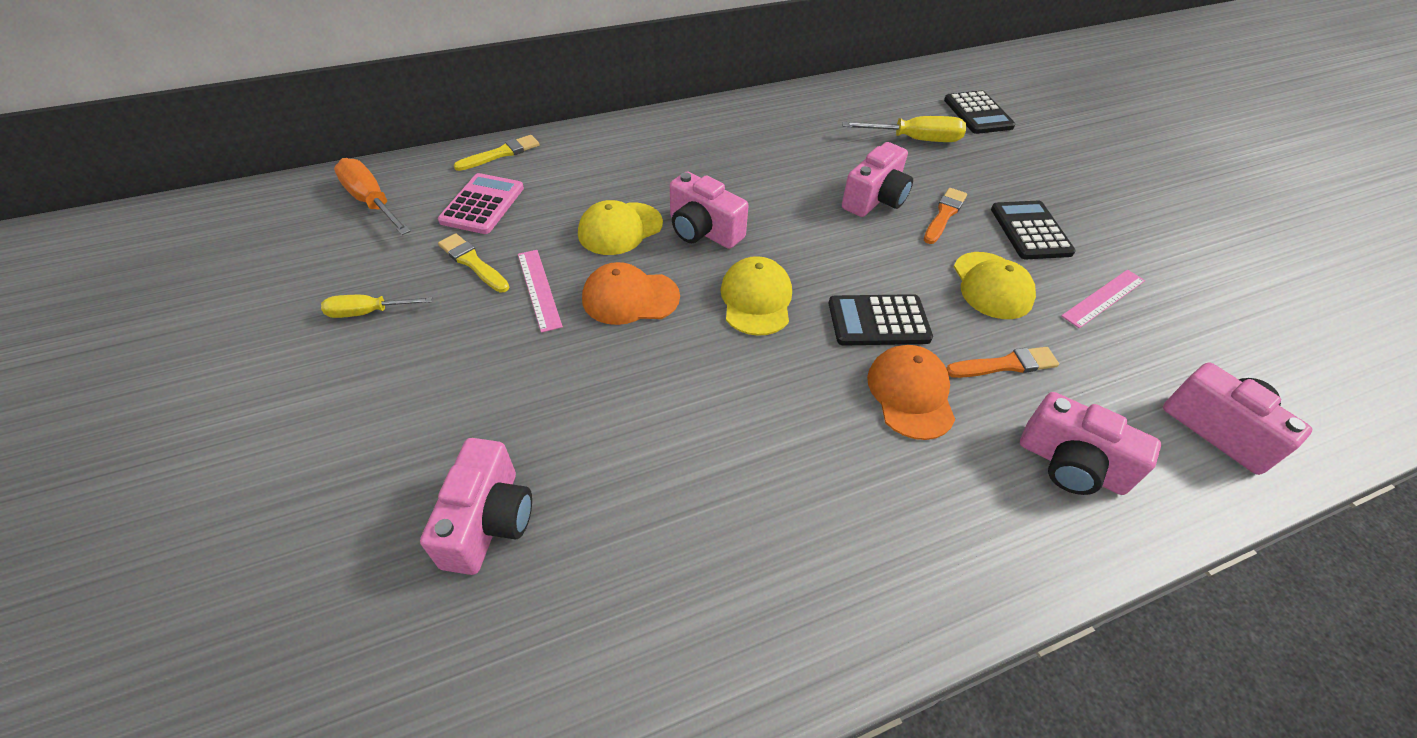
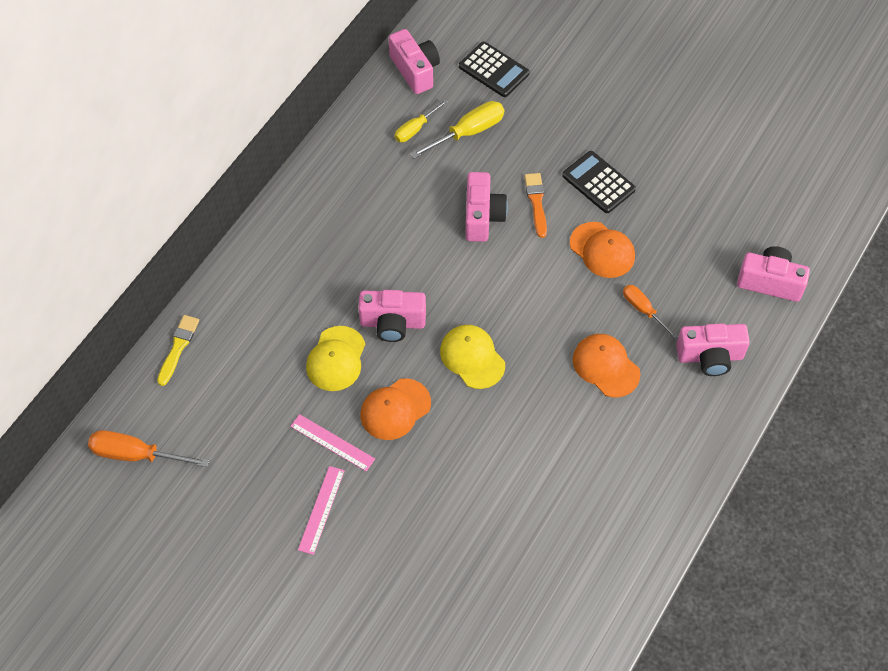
camera: 35 degrees left, 10 degrees up
yellow screwdriver [321,295,432,318] -> yellow screwdriver moved to [395,100,447,142]
pink camera [420,438,532,575] -> pink camera moved to [389,29,440,94]
pink calculator [438,173,524,234] -> none
yellow brush [438,233,509,292] -> none
black calculator [829,294,933,346] -> none
orange brush [946,347,1059,378] -> orange screwdriver [623,285,678,339]
yellow cap [954,252,1036,319] -> orange cap [570,222,635,278]
pink ruler [1061,270,1145,328] -> pink ruler moved to [298,466,345,555]

